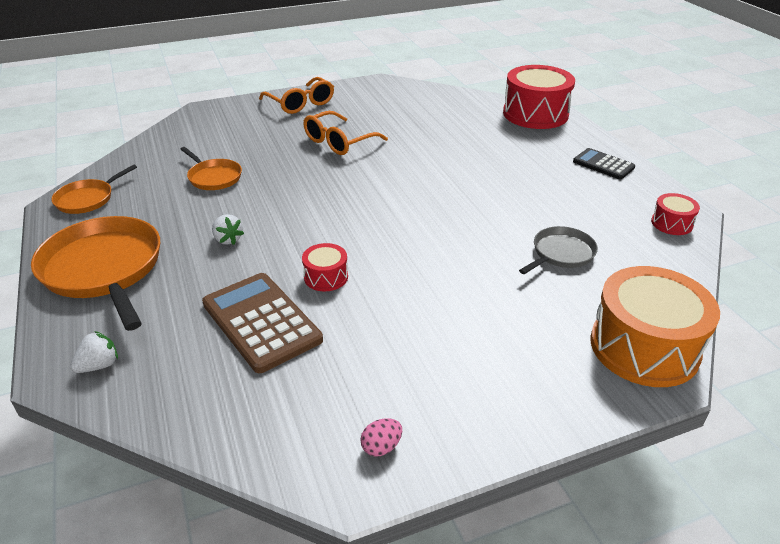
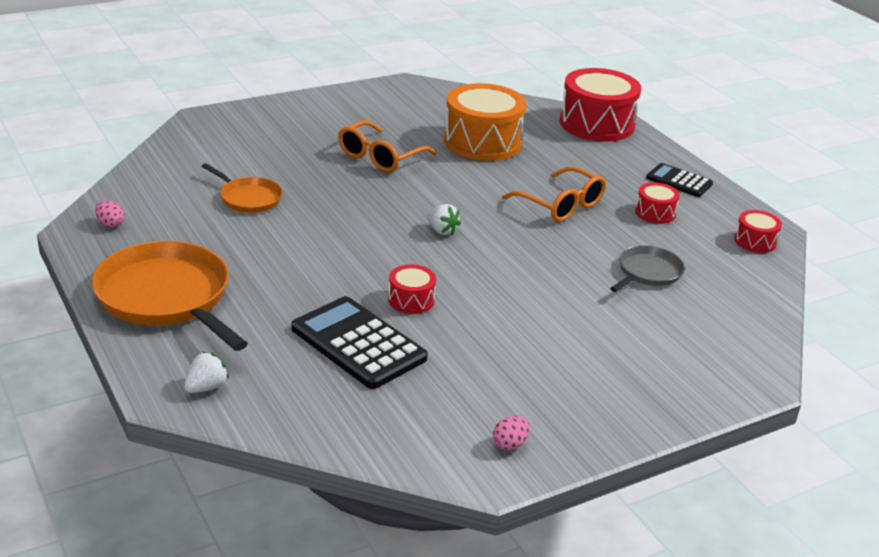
camera: 10 degrees left, 5 degrees down
orange pan [51,165,137,214] -> pink egg [95,200,125,227]
brown calculator [202,273,323,373] -> black calculator [291,296,428,389]
white strawberry [212,214,244,245] -> white strawberry moved to [427,204,461,235]
orange glasses [259,77,334,114] -> orange glasses moved to [502,167,606,222]
orange drum [590,266,720,387] -> orange drum moved to [444,83,526,161]
none -> red drum [635,182,680,224]

